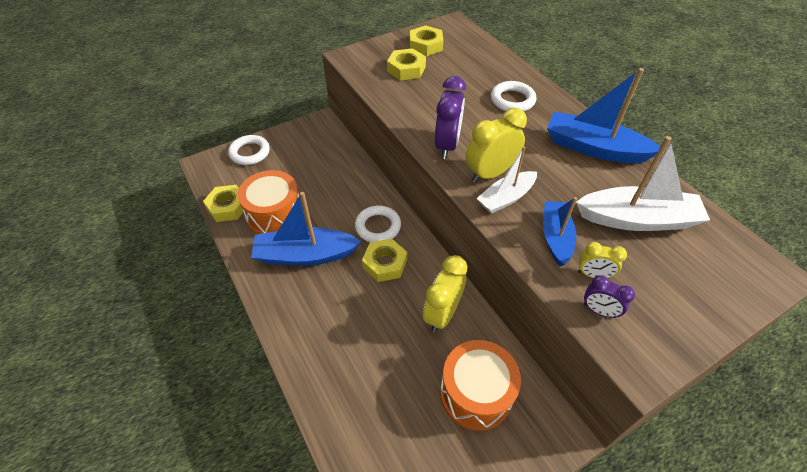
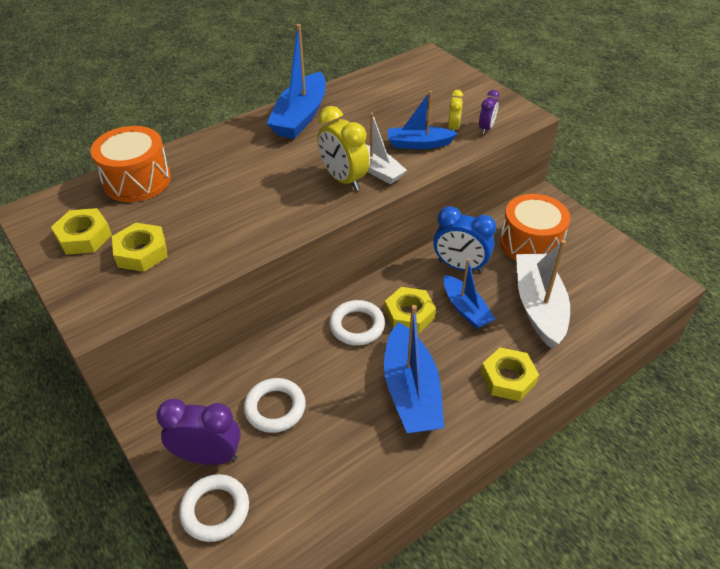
camera: 95 degrees left, 5 degrees down
yellow nut [203,185,243,222] -> yellow nut moved to [481,347,539,401]
orange drum [238,170,303,234] -> orange drum moved to [91,126,171,202]
yellow clock [423,255,468,333] -> blue clock [433,206,496,273]
purple clock [435,76,466,159] -> purple clock moved to [156,399,241,465]
white ring [491,81,537,111] -> white ring moved to [244,378,306,433]
white boat [576,136,710,231] -> white boat moved to [516,240,570,348]
none -> blue boat [443,258,496,329]

